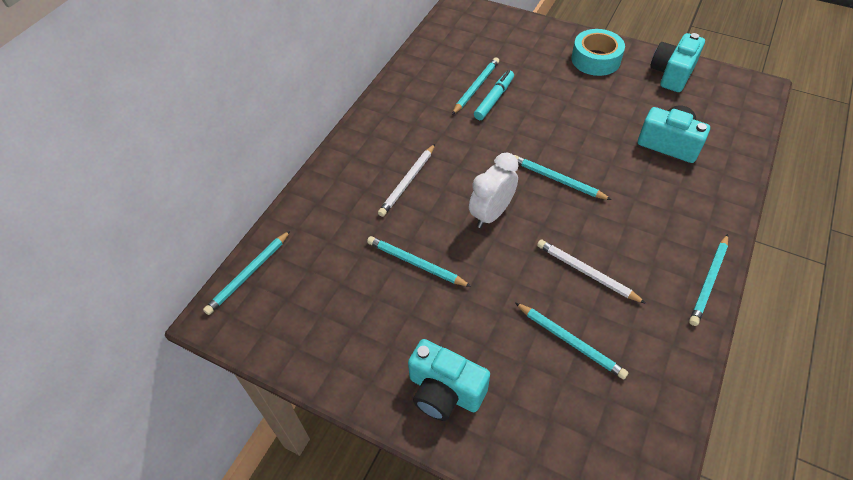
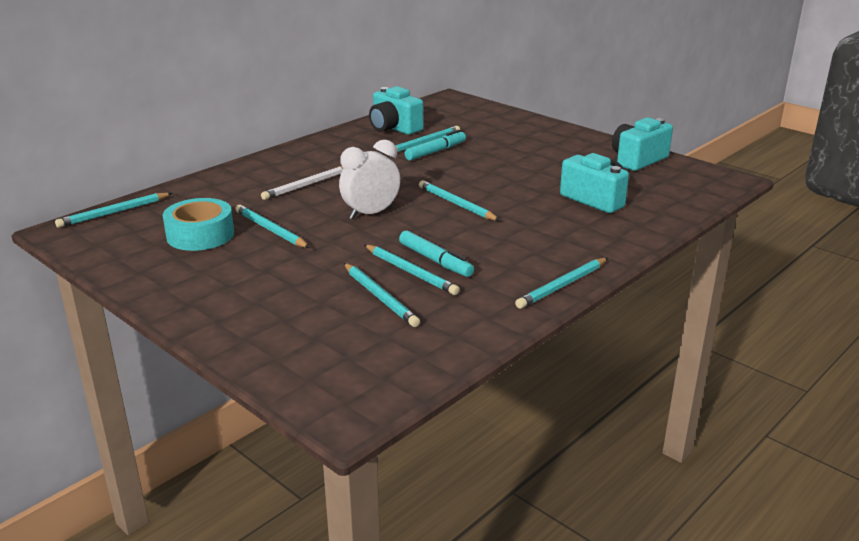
camera: 15 degrees right, 25 degrees down
turquoise camera [408,339,490,421] -> turquoise camera moved to [369,86,423,135]
white pencil [537,240,646,304] -> turquoise marker [399,230,474,277]
turquoise tape [571,29,625,76] -> turquoise tape moved to [163,198,234,251]
none -> turquoise pencil [364,245,460,295]

